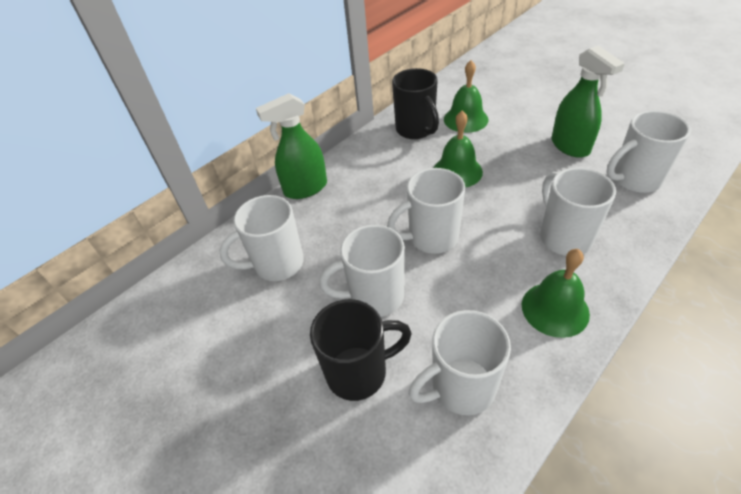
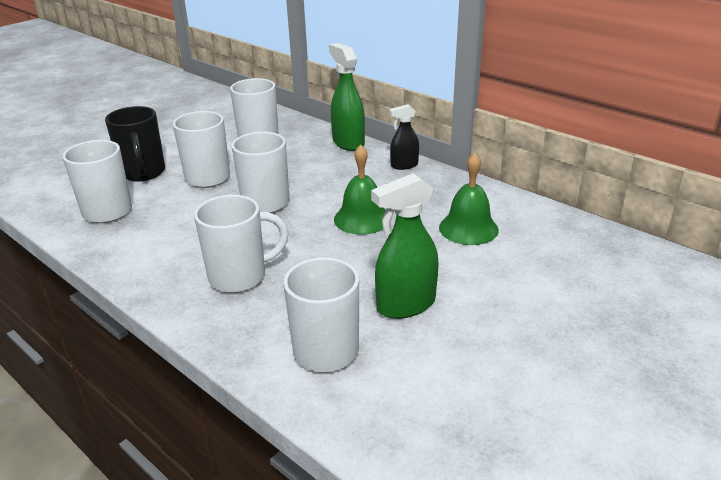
camera: 85 degrees right, 15 degrees down
black mug [392,68,439,139] -> none
green bell [522,249,590,338] -> none
none -> black spray bottle [389,104,419,170]

